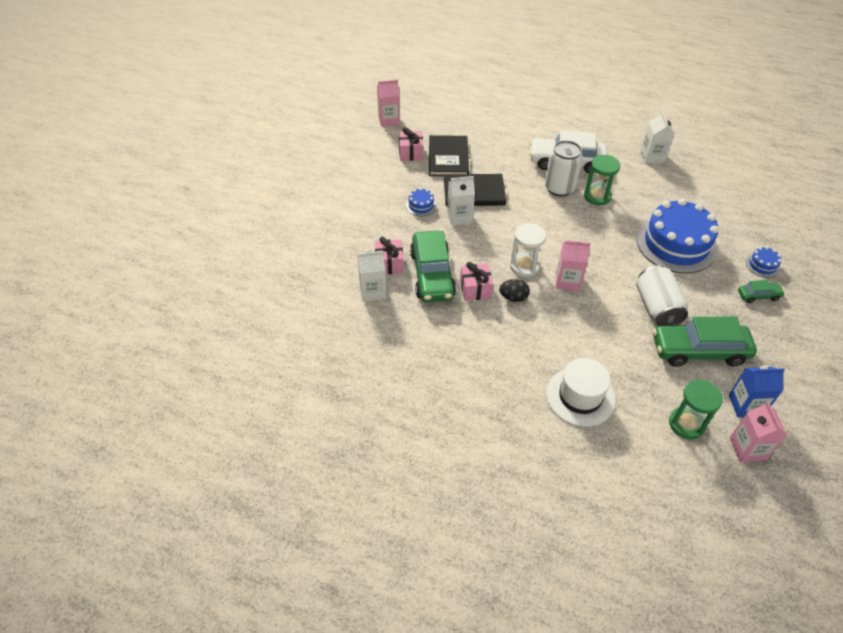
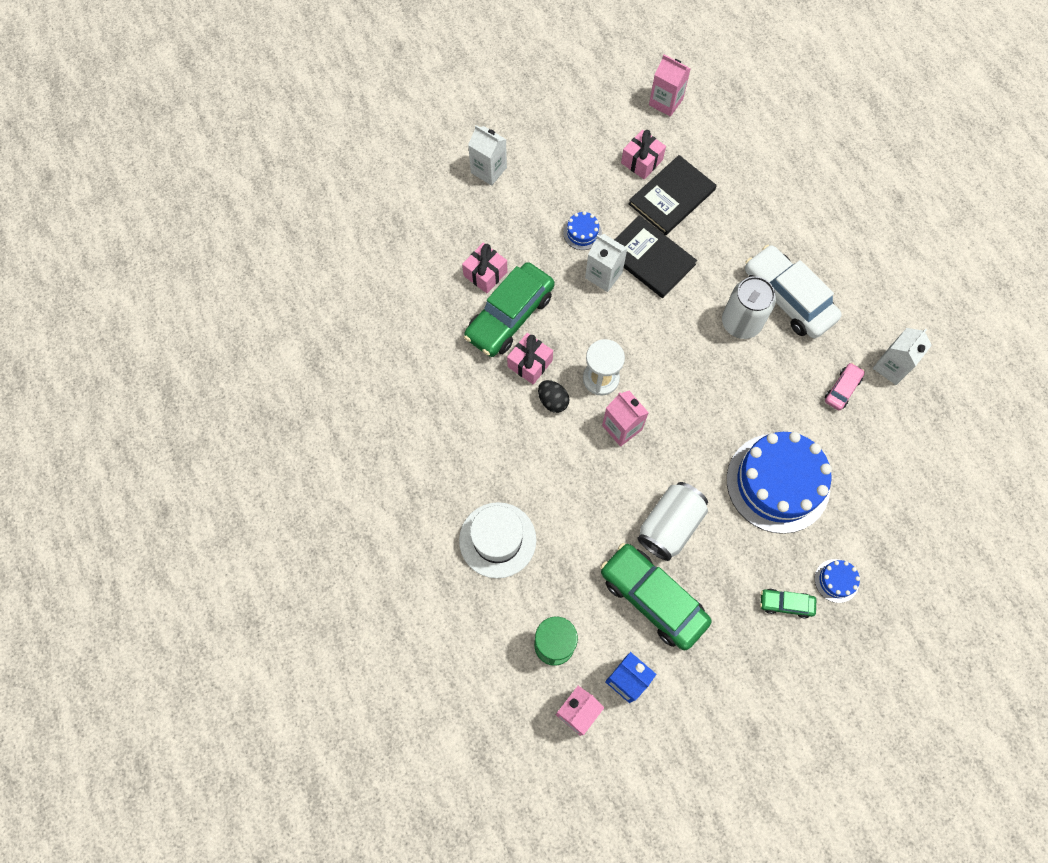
camera: 45 degrees right, 20 degrees up
white carton [357,251,386,302] -> white carton moved to [468,125,507,186]
green hourglass [584,155,620,205] -> none
green car [738,280,785,303] -> green car turned 150 degrees clockwise [760,589,816,618]
none -> pink car [825,363,865,410]

